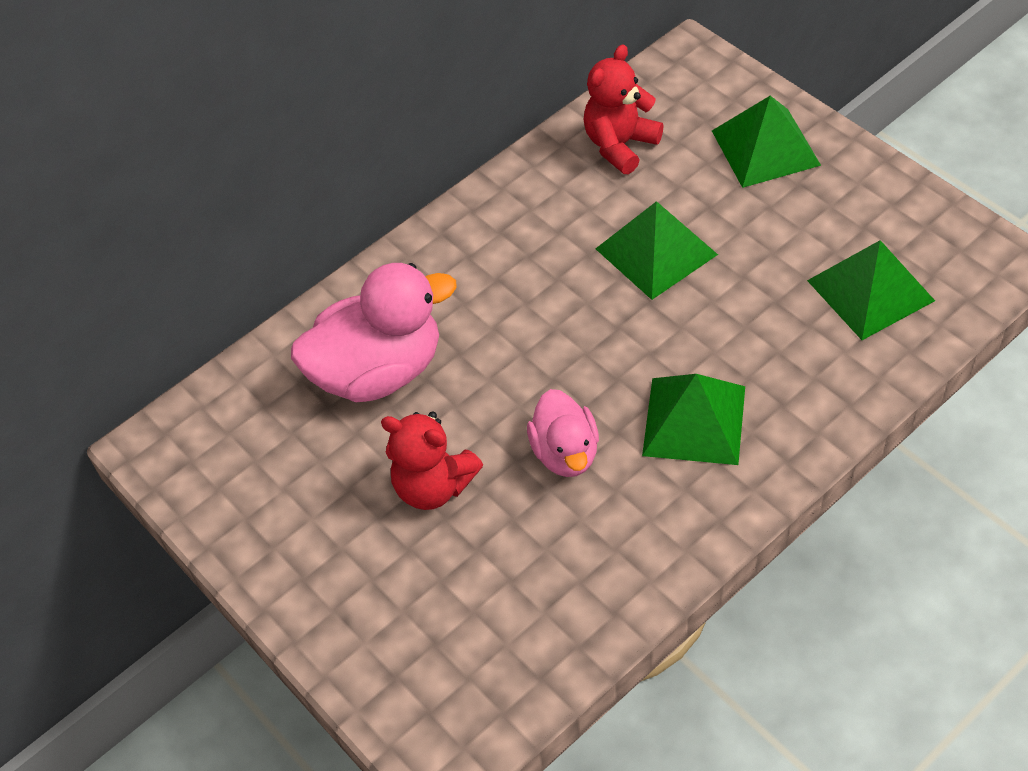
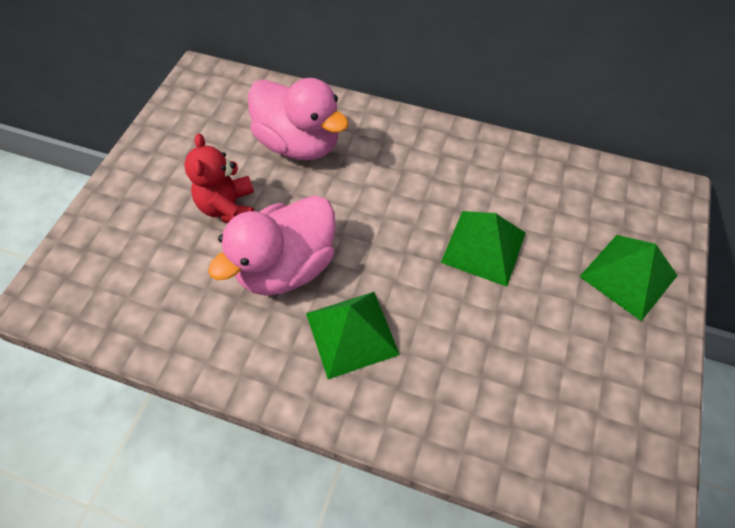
camera: 55 degrees right, 5 degrees up
pink duck [527,389,599,477] -> pink duck [208,195,336,296], size x1.69
red teddy bear [584,44,664,174] -> none
green pyramid [807,240,935,340] -> none

